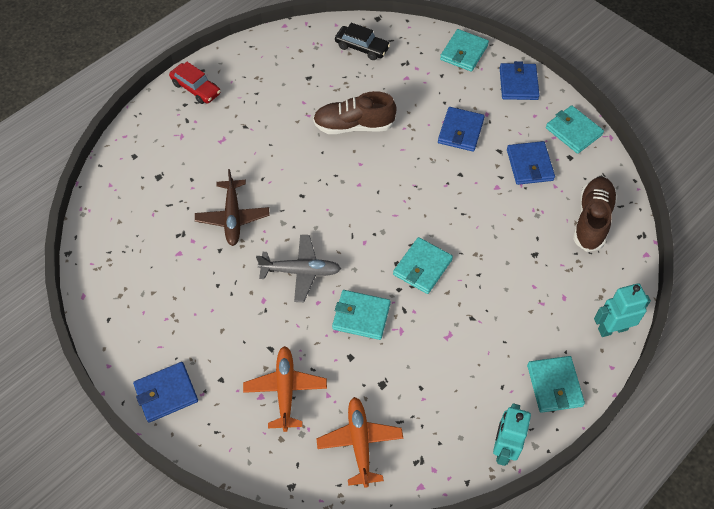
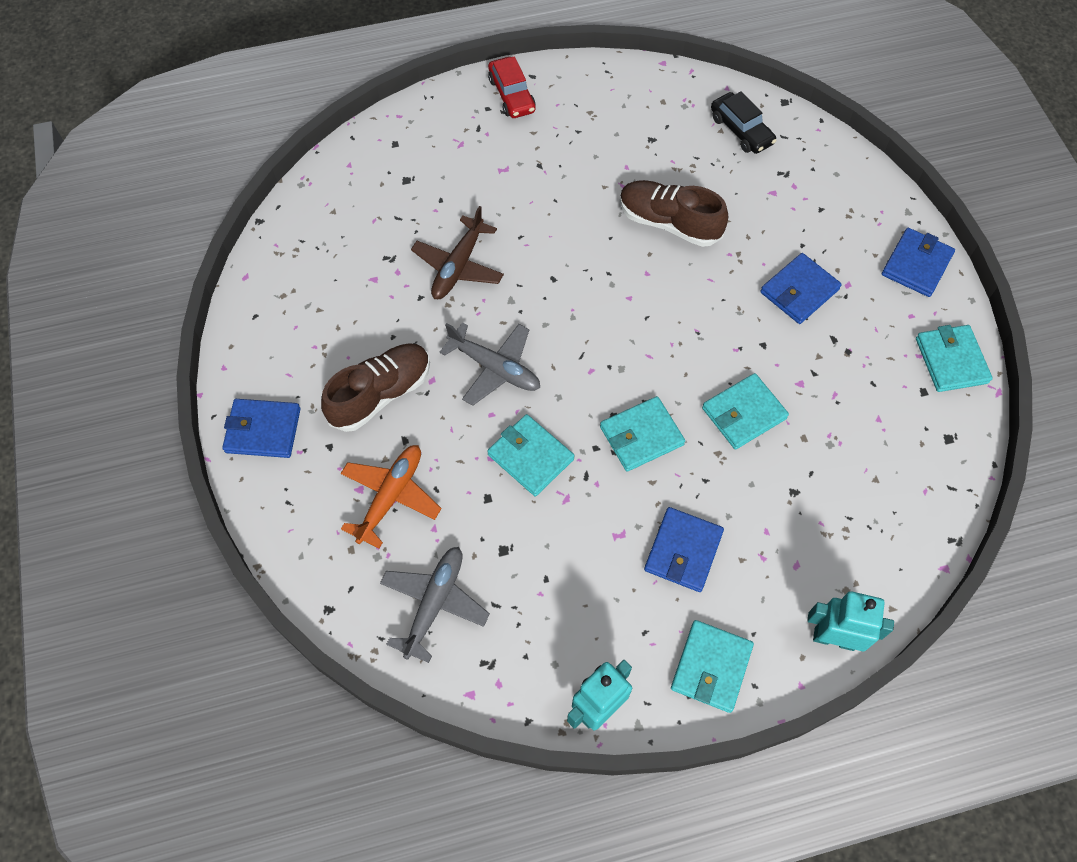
camera: 30 degrees right, 5 degrees up
orange plane [316,397,403,488] -> grey plane [380,547,490,663]
turquoise wallet [440,29,489,72] -> turquoise wallet moved to [702,373,789,450]
blue wallet [507,141,555,185] -> blue wallet moved to [644,507,724,592]
brown shoe [573,177,617,252] -> brown shoe moved to [321,343,430,432]

